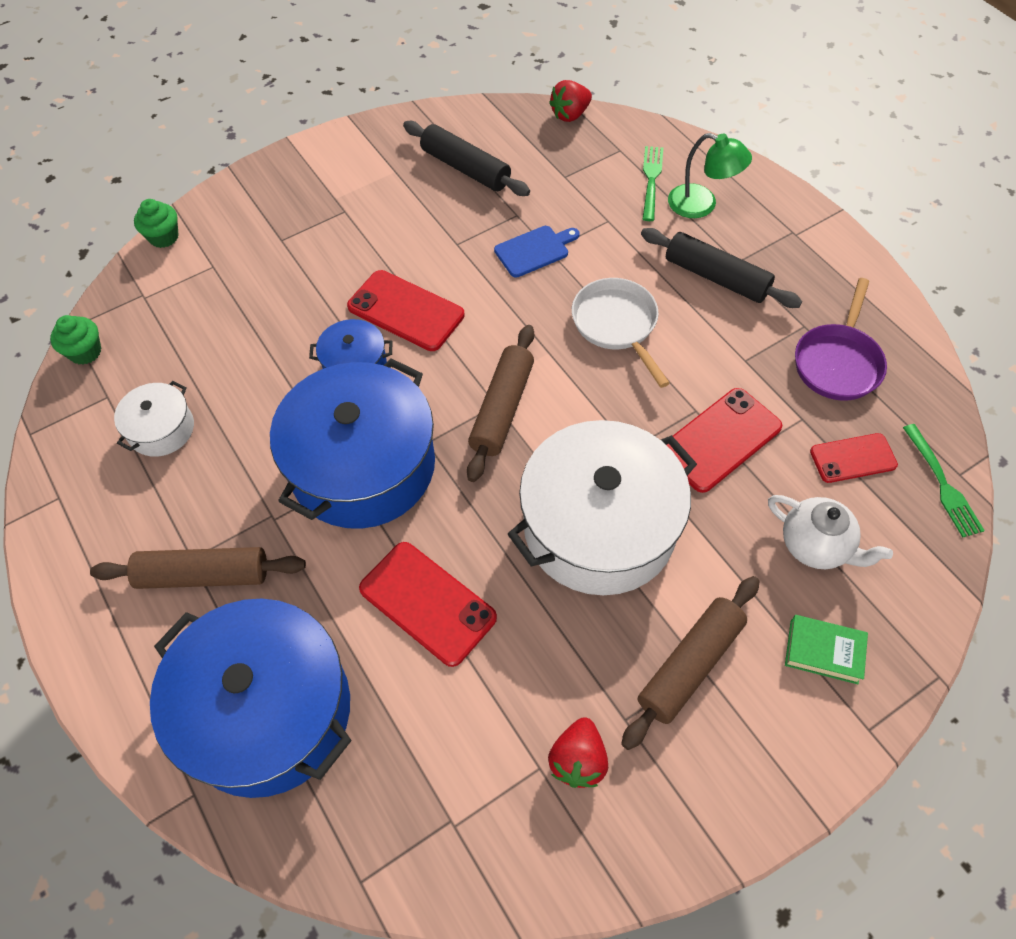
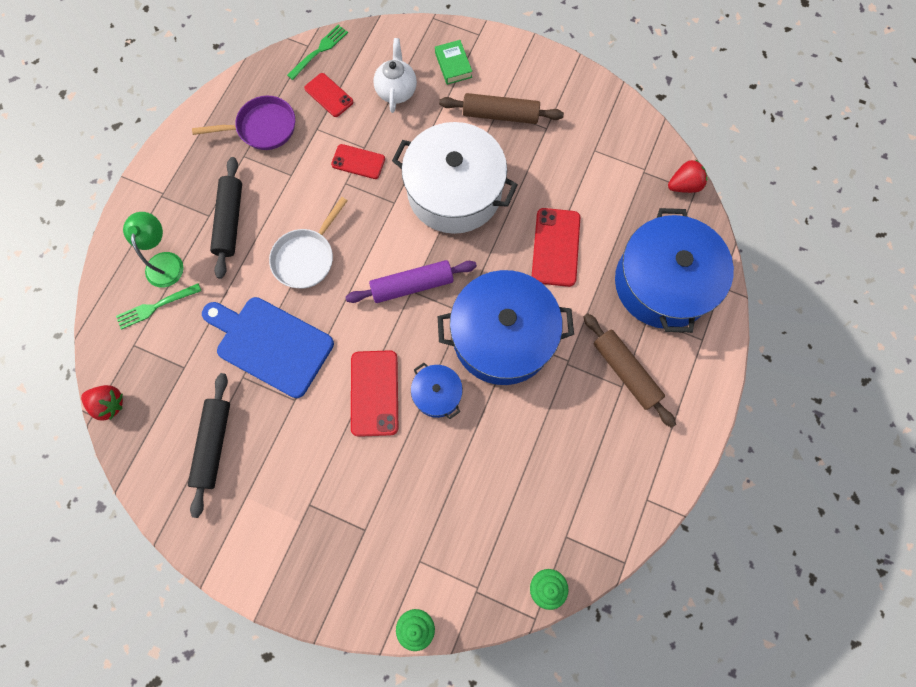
camera: 125 degrees left, 15 degrees up
white pot [114,381,194,457] -> none
brown rolling pin [467,325,534,482] -> purple rolling pin [346,260,477,303]
blue cutting board [494,226,580,278] -> blue cutting board [202,297,334,398], size x1.95
red strawberry [548,717,608,788] -> red strawberry moved to [668,160,707,193]
red phone [667,388,782,493] -> red phone [331,144,385,179], size x0.64

